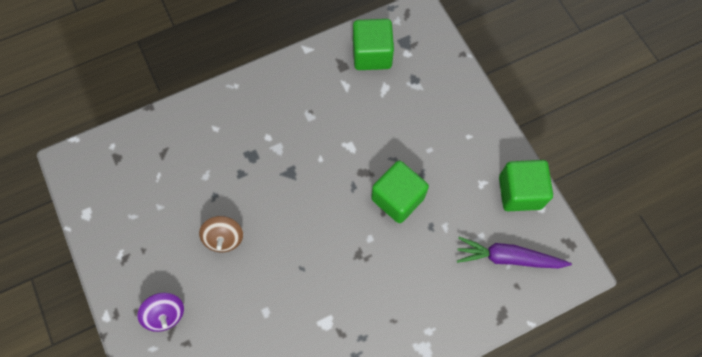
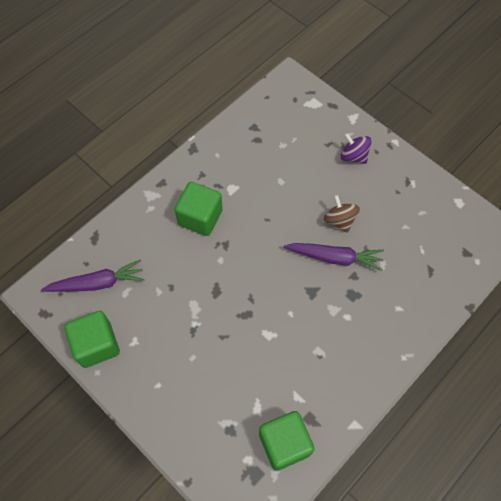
camera: 160 degrees right, 5 degrees down
green cube [371,161,429,223] -> green cube moved to [174,182,223,236]
none -> purple carrot [284,243,384,271]

